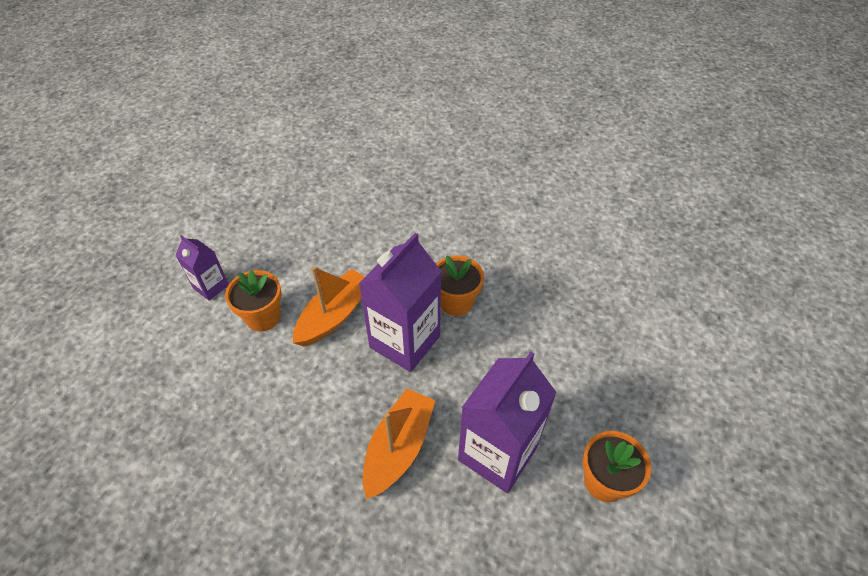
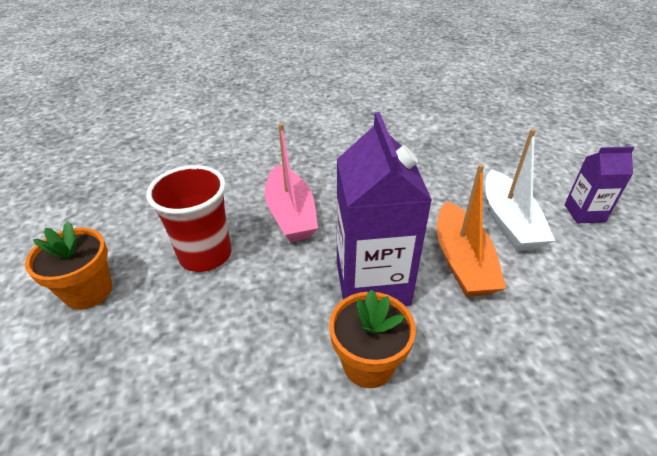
camera: 140 degrees right, 10 degrees down
orange flower pot [225,270,282,332] -> white boat [485,129,555,251]
orange boat [363,389,435,499] -> pink boat [265,123,318,242]
purple carton [458,351,557,493] -> red cup [146,165,231,272]

